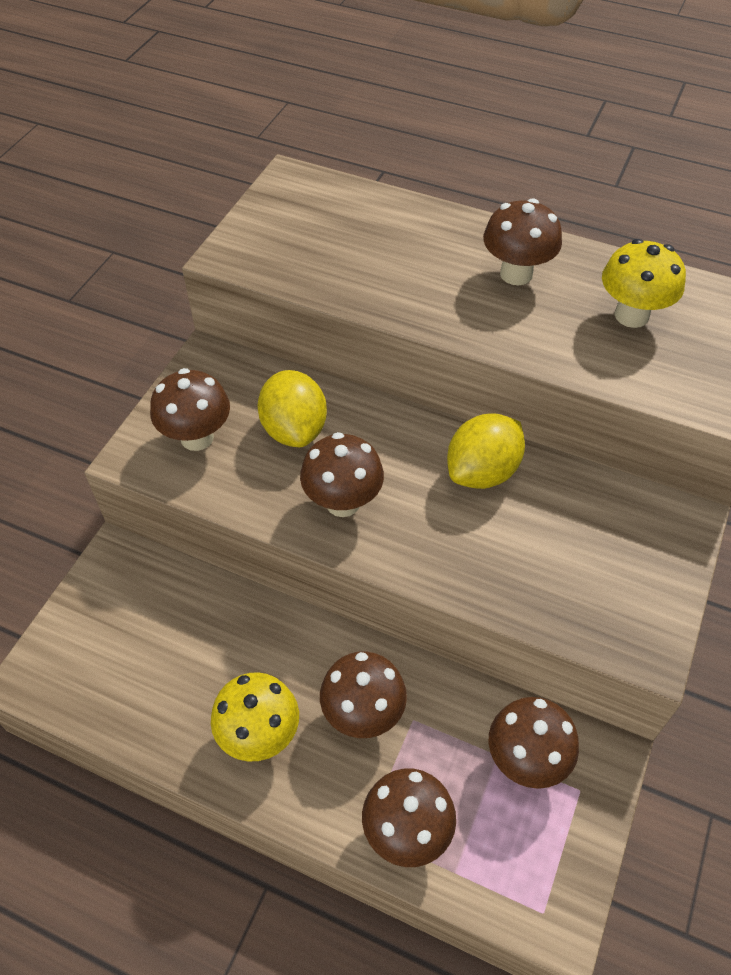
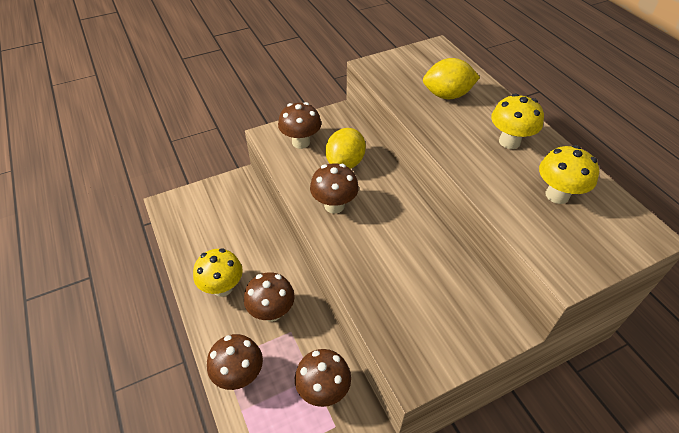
camera: 40 degrees right, 5 degrees down
yellow lemon [447,413,525,489] -> yellow lemon moved to [423,58,480,99]
brown mushroom [483,198,562,285] -> yellow mushroom [491,94,544,149]

